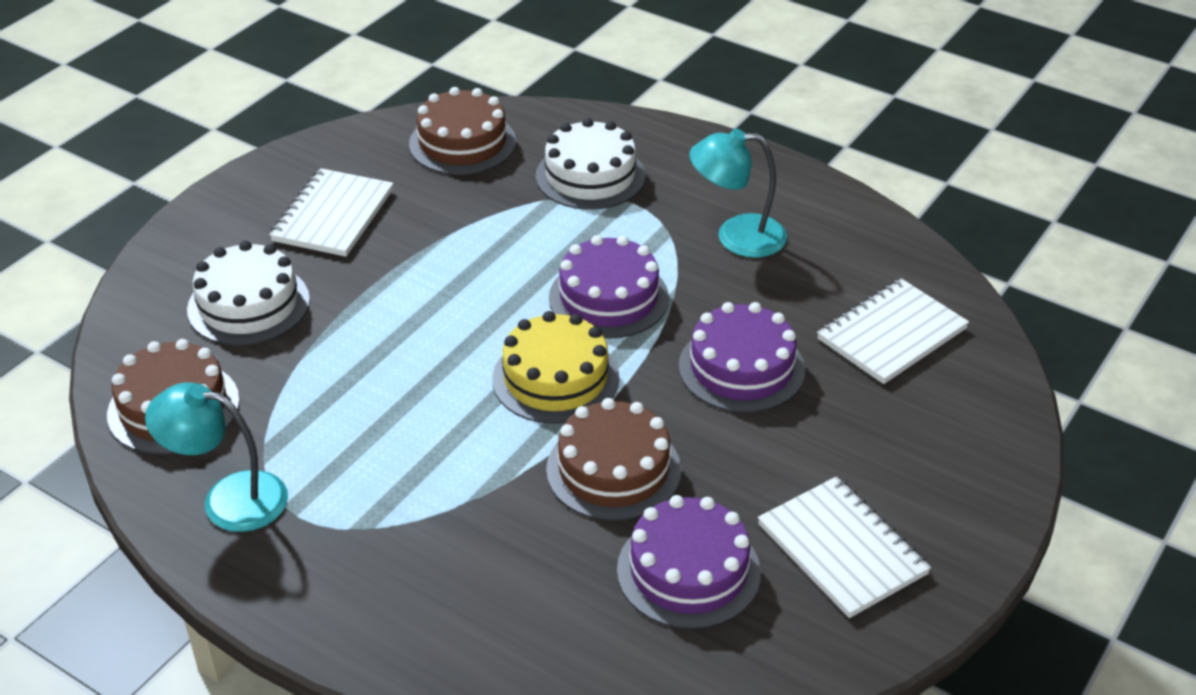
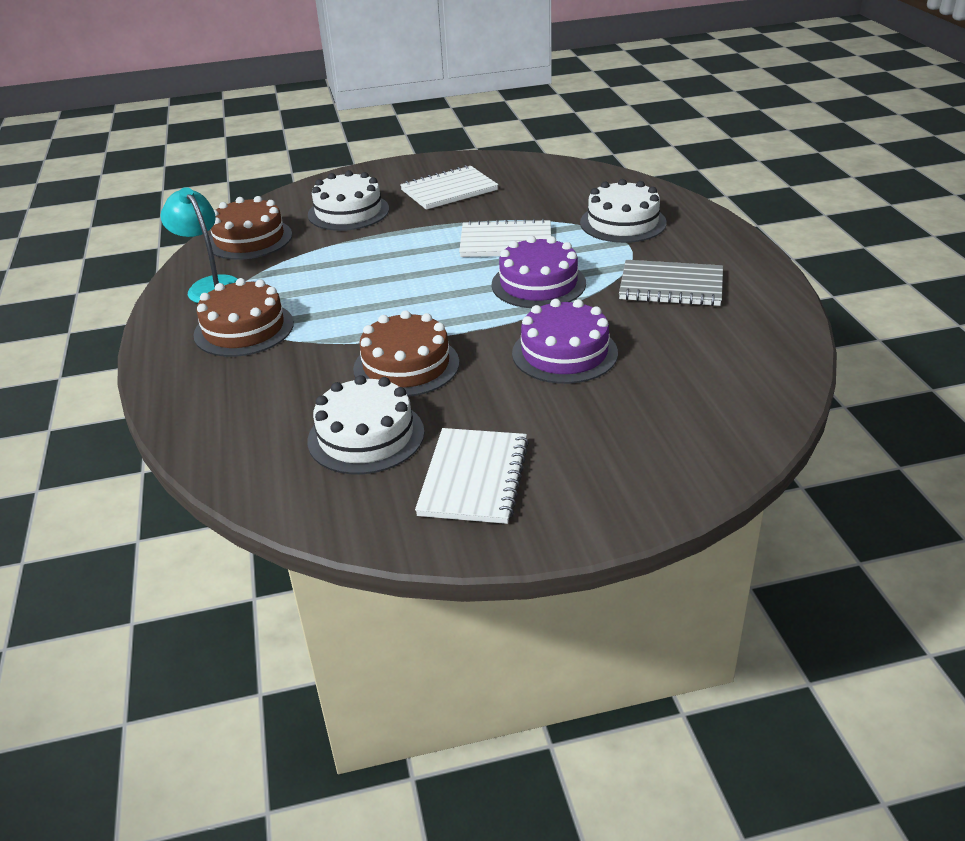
camera: 45 degrees right, 5 degrees down
brown cake [409,87,516,175] -> brown cake moved to [193,278,294,357]
yellow cake [492,311,620,424] -> none
purple cake [617,495,761,629] -> white cake [308,375,424,474]
turquoise lamp [689,129,787,258] -> grey notebook [619,260,723,306]
white notebook [817,278,969,384] -> white notebook moved to [459,218,551,257]

